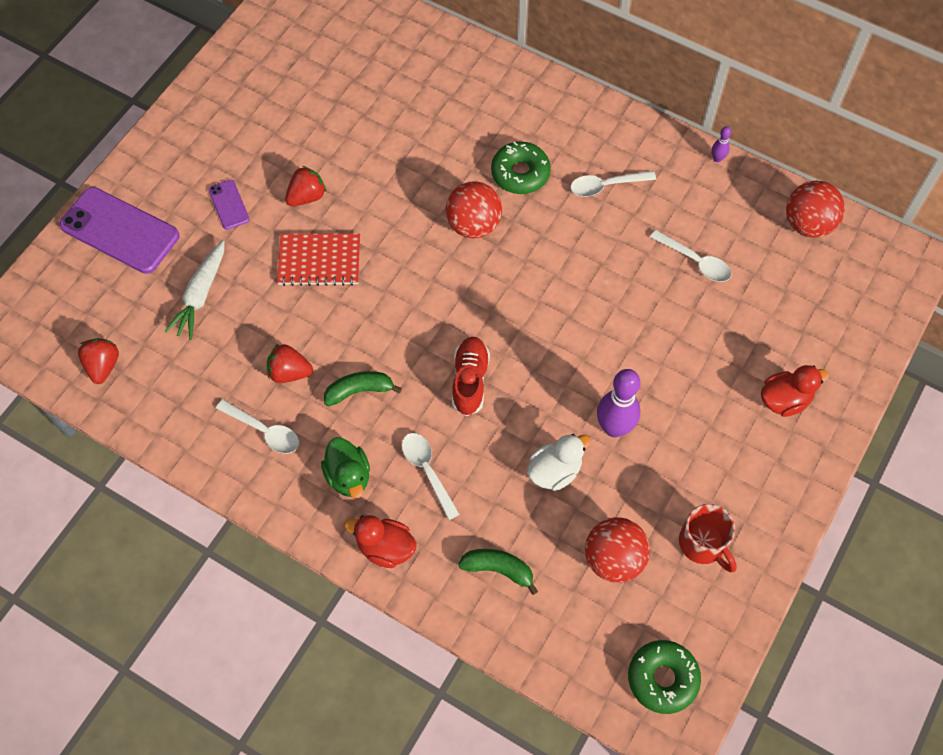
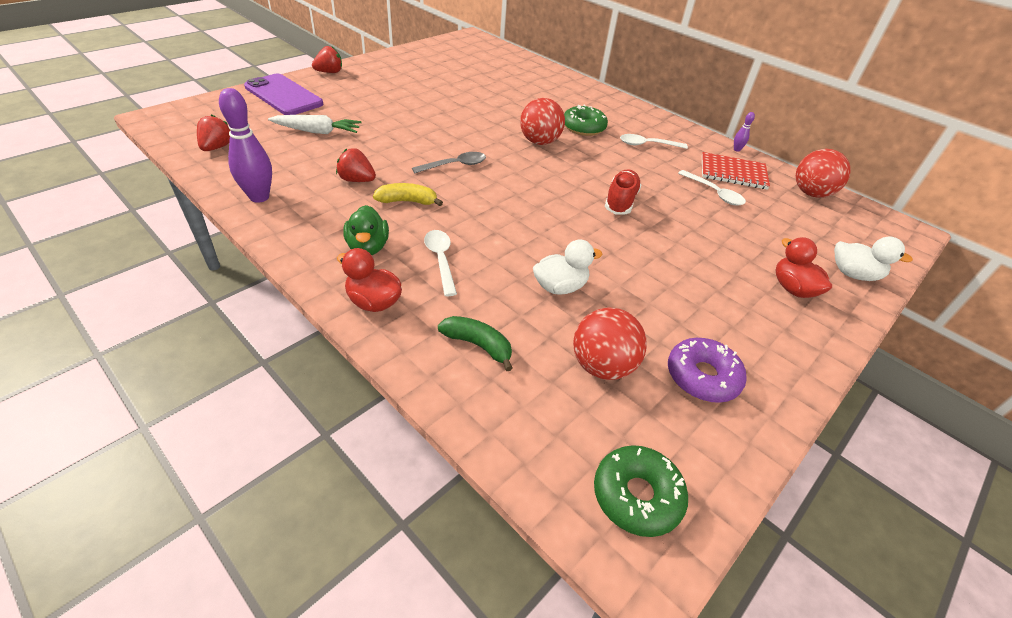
camera: 10 degrees right, 20 degrees down
white carrot [164,240,225,340] -> white carrot turned 120 degrees counterclockwise [268,115,361,134]
purple phone [208,180,250,230] -> none
white spoon [216,399,299,454] -> none
red notebook [277,233,360,286] -> red notebook moved to [702,152,770,190]
red strawberry [285,166,326,206] -> red strawberry moved to [312,46,342,73]
green banana [324,371,402,406] -> yellow banana [373,183,443,206]
red shoe [452,337,490,416] -> red shoe moved to [605,169,641,215]
purple bowling pin [597,369,640,437] -> purple bowling pin moved to [219,88,272,203]
red mug [679,504,737,572] -> purple donut [668,338,747,403]
red duck [761,365,829,417] -> red duck turned 105 degrees counterclockwise [776,237,832,298]
none -> grey spoon [412,152,486,173]
none -> white duck [834,236,913,281]

